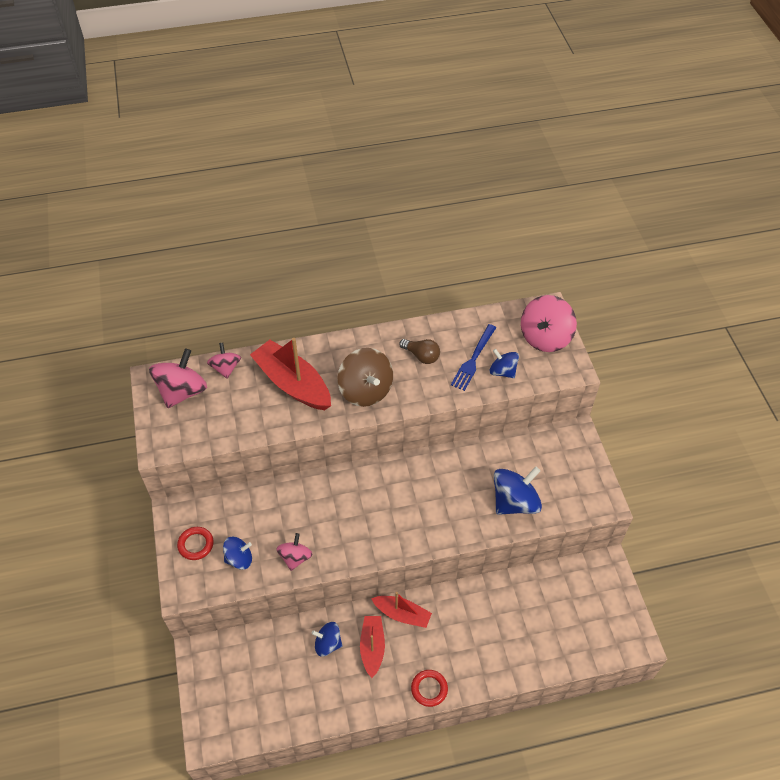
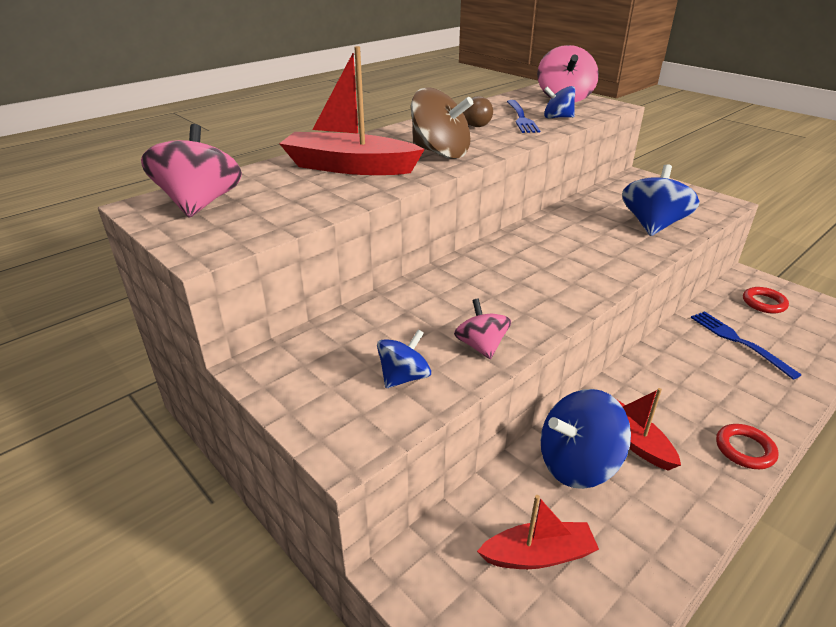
camera: 30 degrees left, 20 degrees down
red ring [177,527,214,560] -> red ring moved to [743,287,789,314]
pink spinning top [207,343,241,379] -> none
blue spinning top [311,622,343,657] -> blue spinning top [541,389,631,489], size x1.69
red boat [371,592,432,628] -> red boat moved to [477,495,599,569]
none -> blue fork [691,311,801,380]

